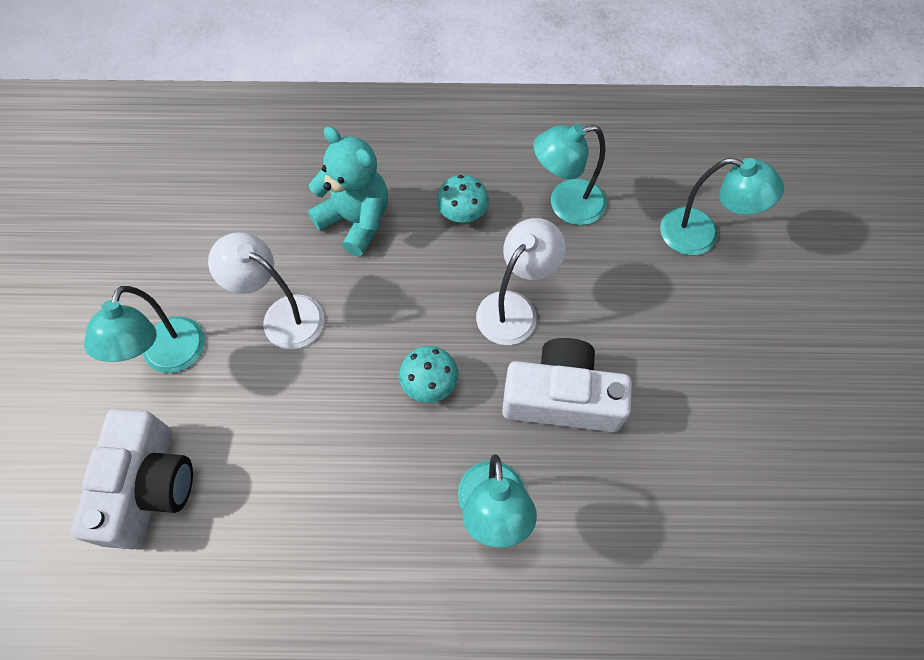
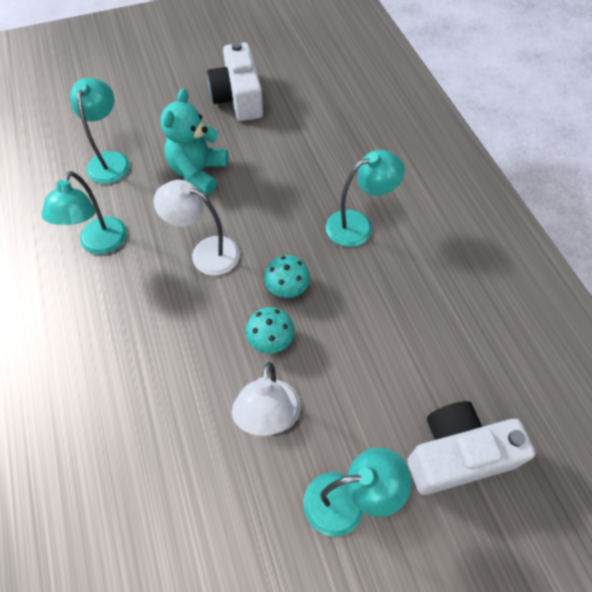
camera: 110 degrees left, 5 degrees down
turquoise teddy bear [308,126,388,256] -> turquoise teddy bear moved to [160,89,228,195]
turquoise mushroom [436,175,489,223] -> turquoise mushroom moved to [246,307,295,353]
white camera [502,338,632,432] -> white camera moved to [207,42,263,121]
turquoise lamp [534,124,607,225] -> turquoise lamp turned 45 degrees clockwise [42,171,127,255]

